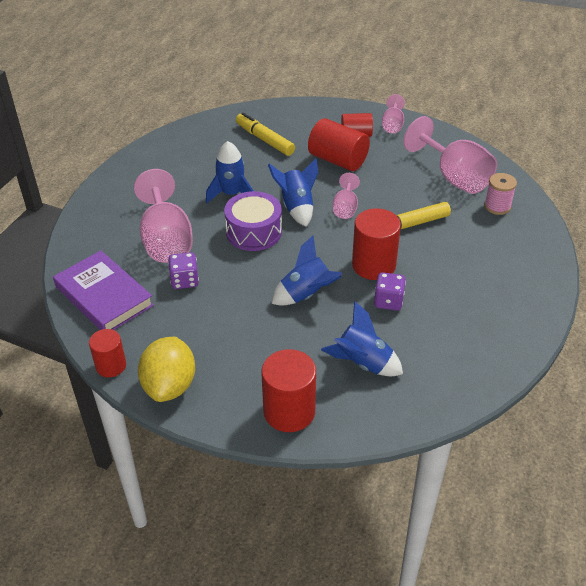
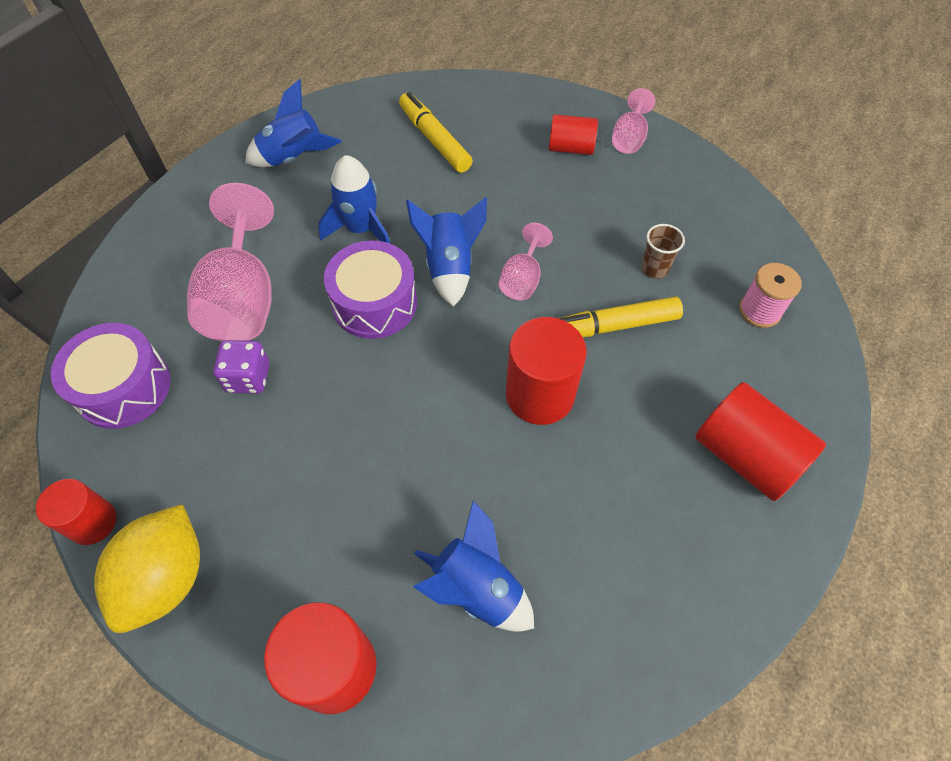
camera: 10 degrees right, 15 degrees up
purple book [53,250,154,330] -> purple drum [51,323,171,429]
blue rocket [271,236,342,306] -> blue rocket moved to [245,79,342,167]
red cylinder [308,118,370,171] -> red cylinder moved to [695,382,826,501]
purple dice [374,272,406,311] -> none
pink goblet [404,116,497,194] -> none
none -> brown cup [641,224,685,279]

